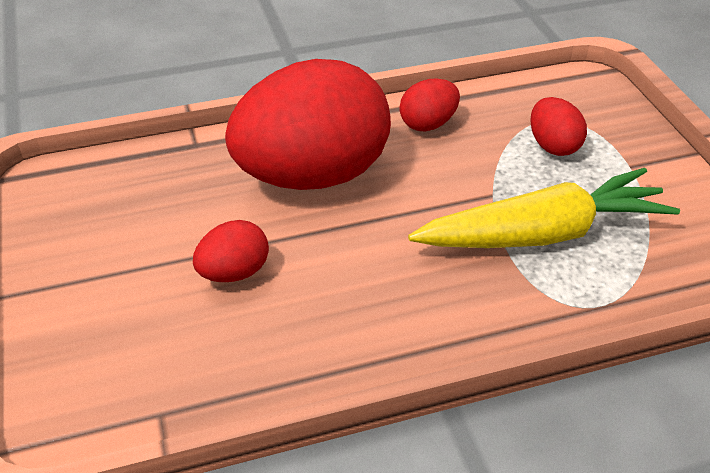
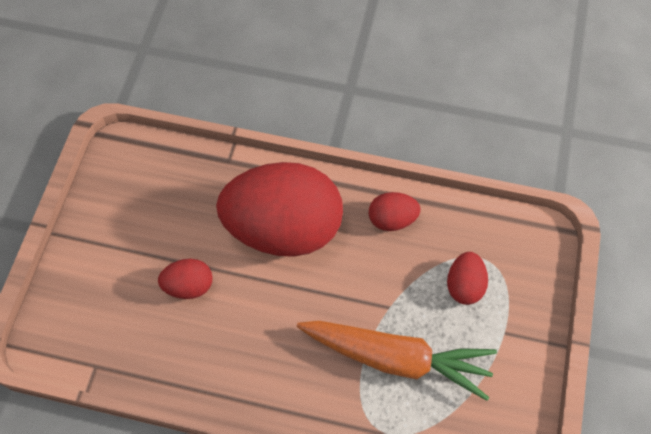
camera: 30 degrees right, 20 degrees up
yellow carrot [408,168,680,248] -> orange carrot [297,321,497,401]

